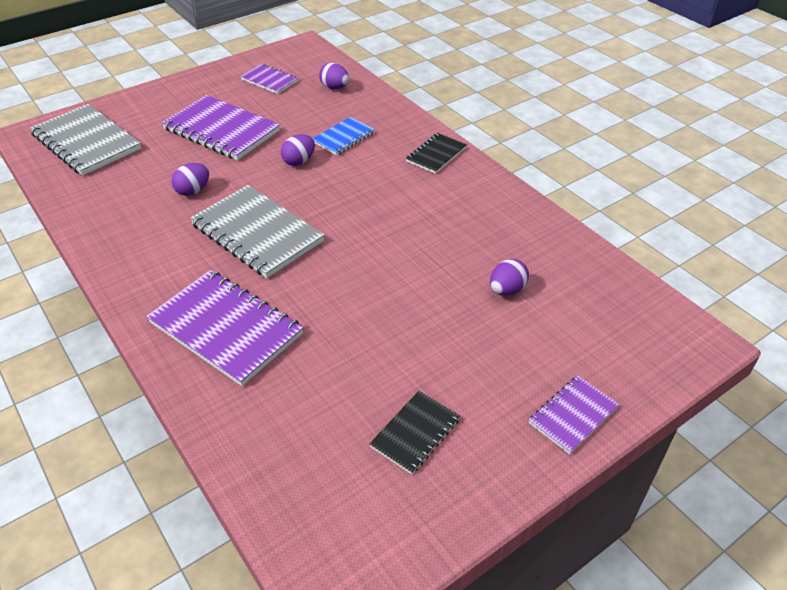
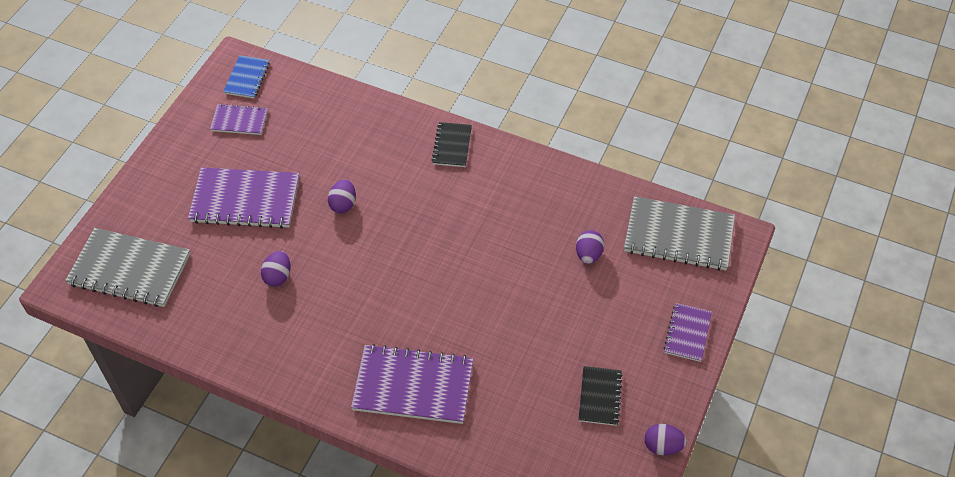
camera: 30 degrees left, 10 degrees up
grey notebook [190,185,325,278] -> grey notebook moved to [624,196,735,271]
blue notebook [313,117,375,155] -> blue notebook moved to [223,55,270,98]
purple egg [319,63,349,89] -> purple egg moved to [644,424,687,455]

